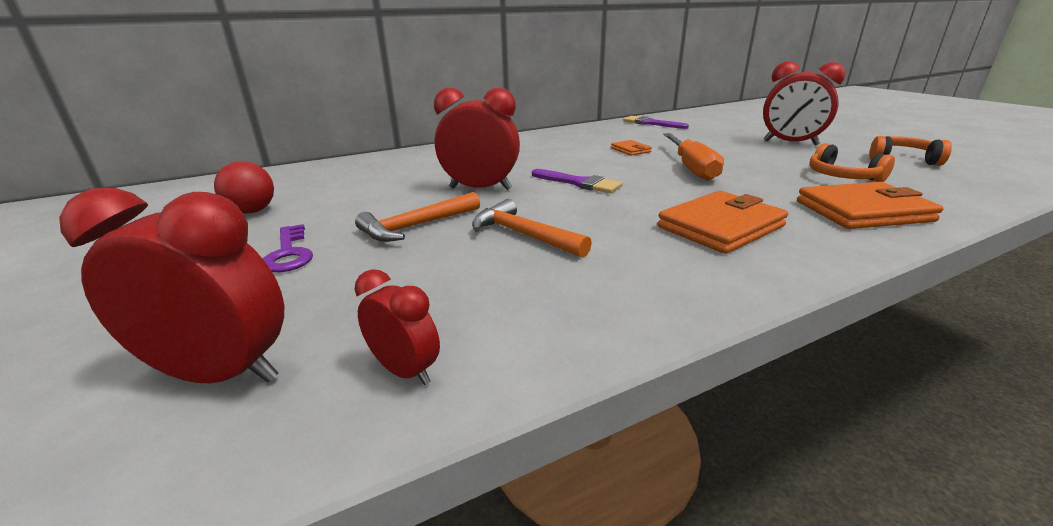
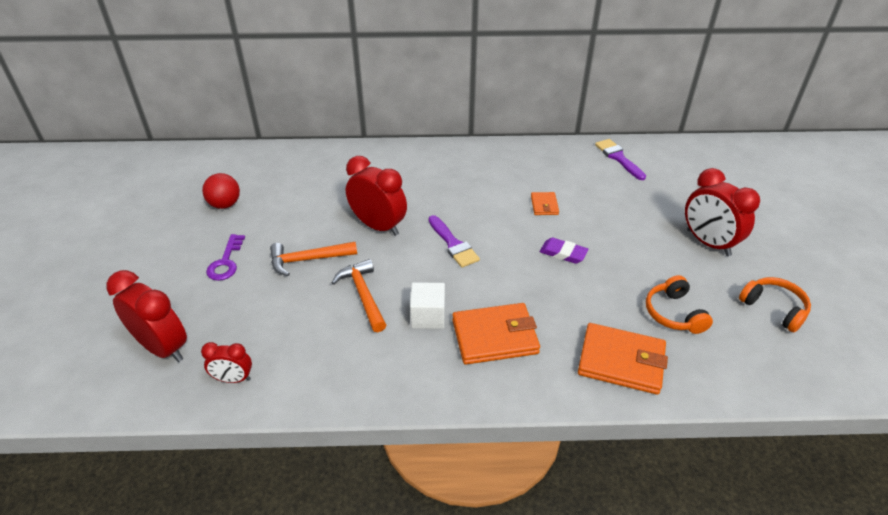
camera: 25 degrees right, 15 degrees up
red clock [354,269,440,385] -> red clock turned 120 degrees clockwise [201,342,252,383]
orange screwdriver [663,133,724,181] -> purple eraser [540,238,588,264]
none -> white cube [410,282,445,329]

